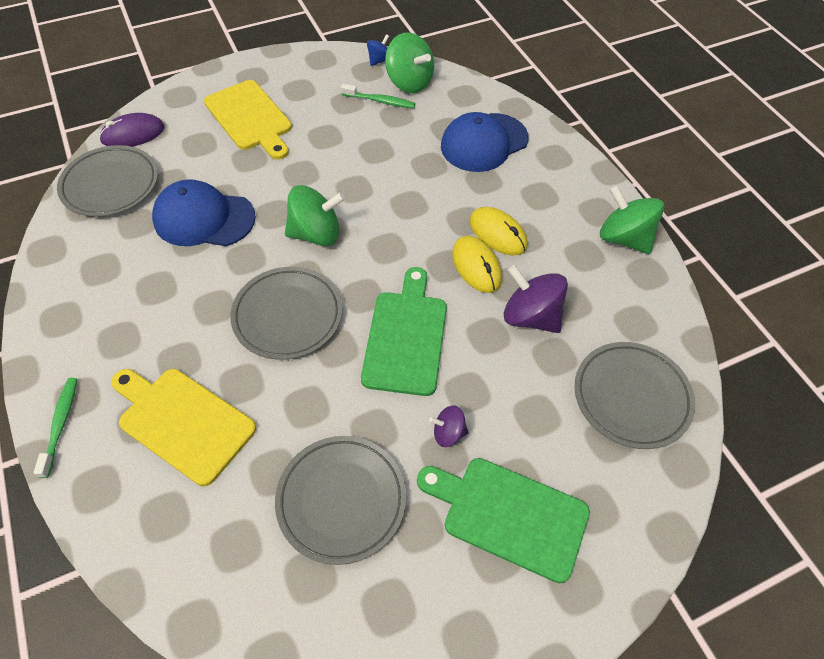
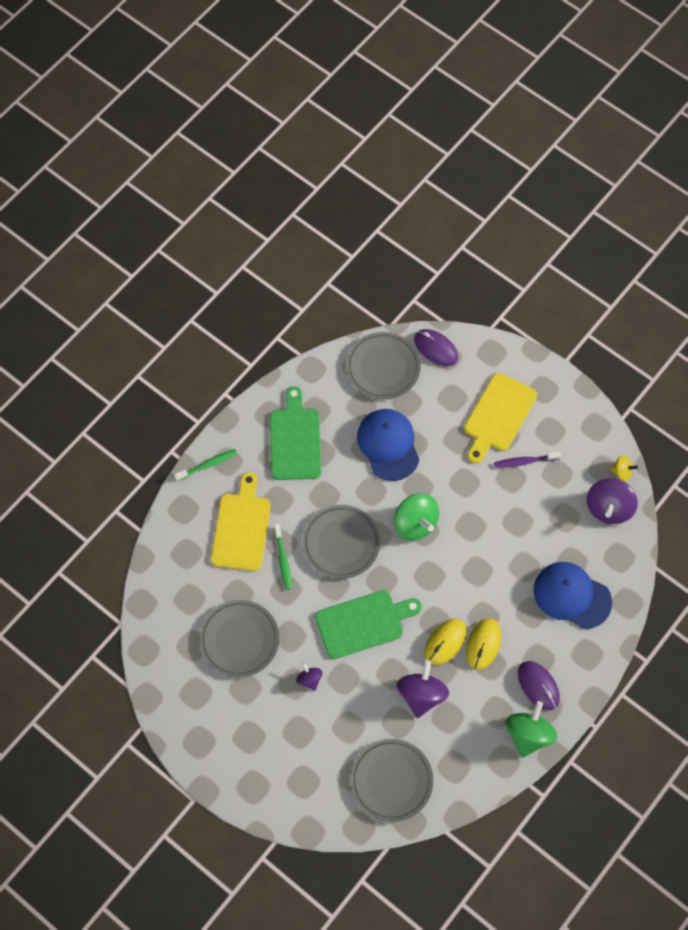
camera: 65 degrees right, 10 degrees up
green toothbrush [341,84,415,109] -> green toothbrush moved to [274,523,292,590]
blue spinning top [367,34,389,66] -> yellow spinning top [610,455,638,481]
green spinning top [385,32,434,93] -> purple spinning top [587,478,638,524]
green cutting board [417,458,590,583] -> green cutting board moved to [270,386,321,480]
none -> purple toothbrush [494,451,561,468]
none -> purple mouse [518,661,560,710]

